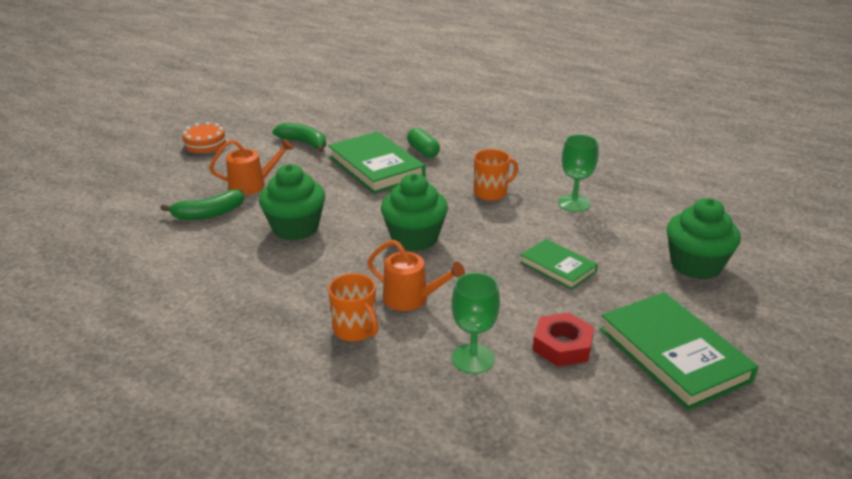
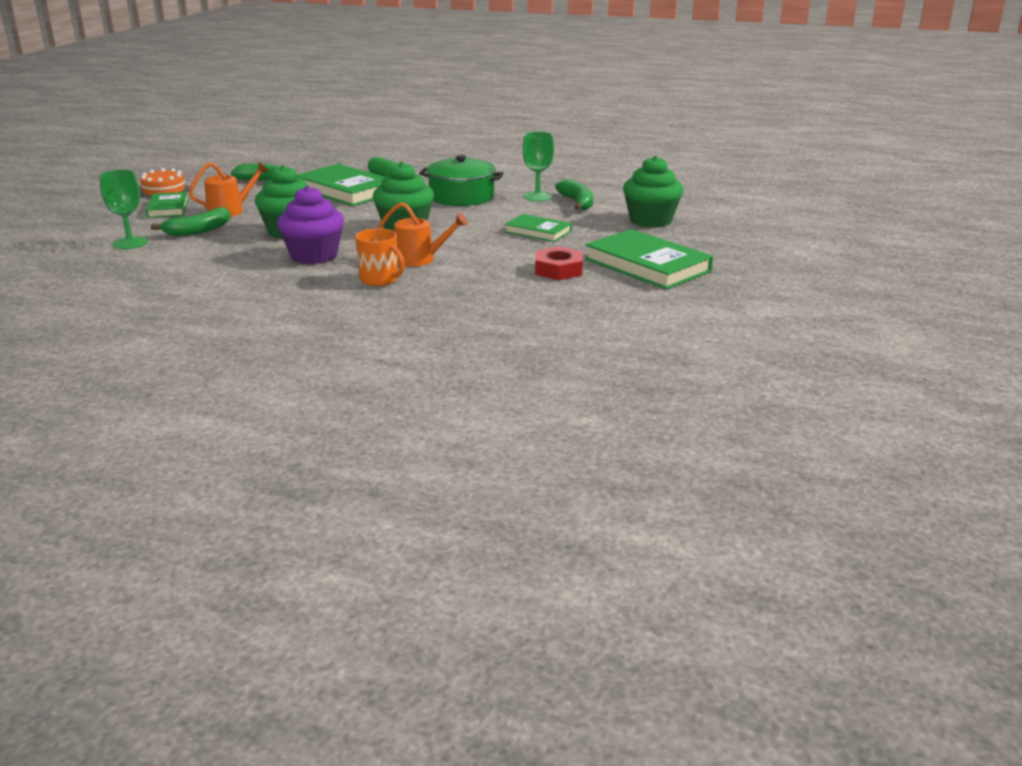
camera: 15 degrees left, 5 degrees down
green goblet [451,273,500,374] -> green goblet moved to [100,169,148,249]
orange mug [474,149,518,201] -> green pot [419,155,504,206]
none -> green book [146,192,189,218]
none -> purple cupcake [277,186,344,264]
none -> green banana [555,179,593,210]

